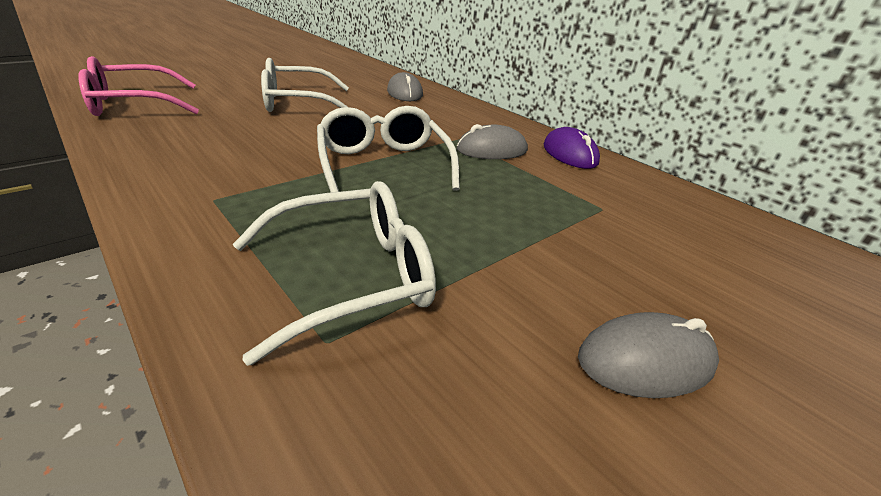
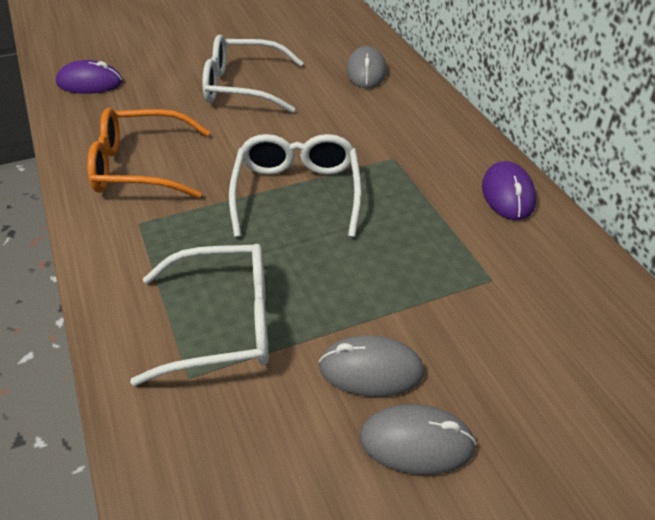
camera: 20 degrees right, 10 degrees up
pink glasses [78,56,199,116] -> purple mouse [56,60,123,94]
grey mouse [457,124,528,159] -> grey mouse moved to [319,335,424,397]
none -> orange glasses [87,108,210,198]

